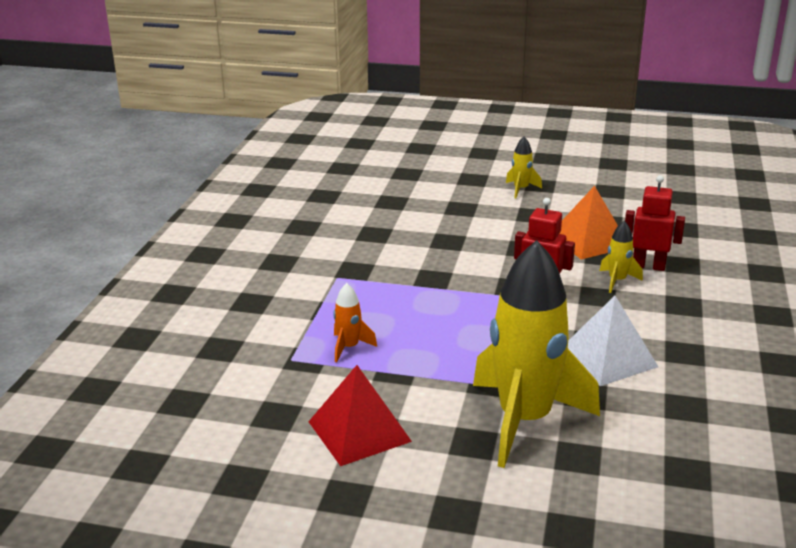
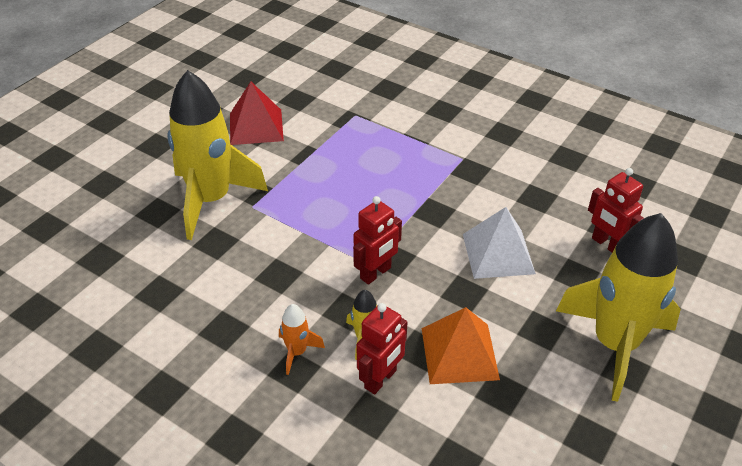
camera: 110 degrees right, 15 degrees up
orange rocket [333,283,377,363] -> orange rocket moved to [279,304,325,375]
yellow rocket [506,137,542,198] -> yellow rocket [556,213,681,402], size x2.44
white pyramid [568,296,658,386] -> white pyramid moved to [463,207,536,279]
none -> red robot [588,168,644,252]

